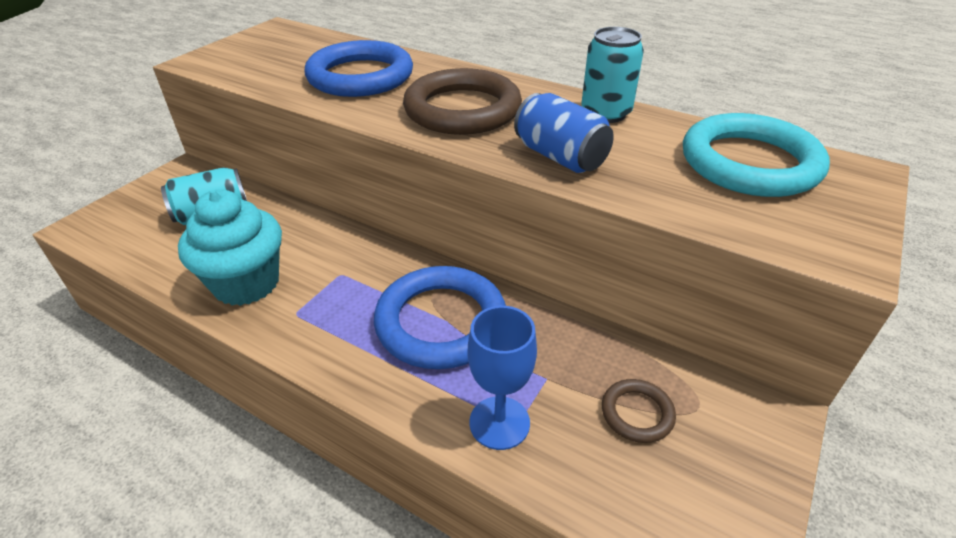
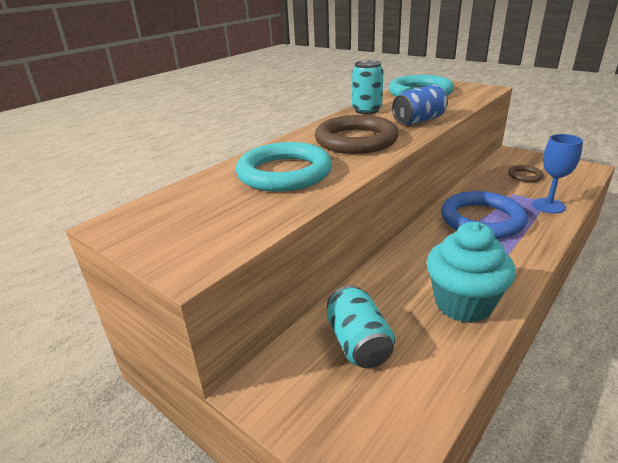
camera: 80 degrees left, 10 degrees down
blue ring [305,40,413,97] -> turquoise ring [236,142,332,192]

